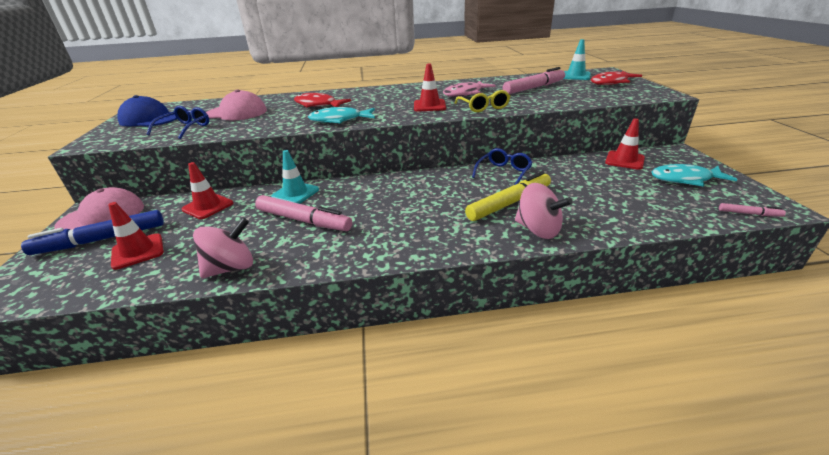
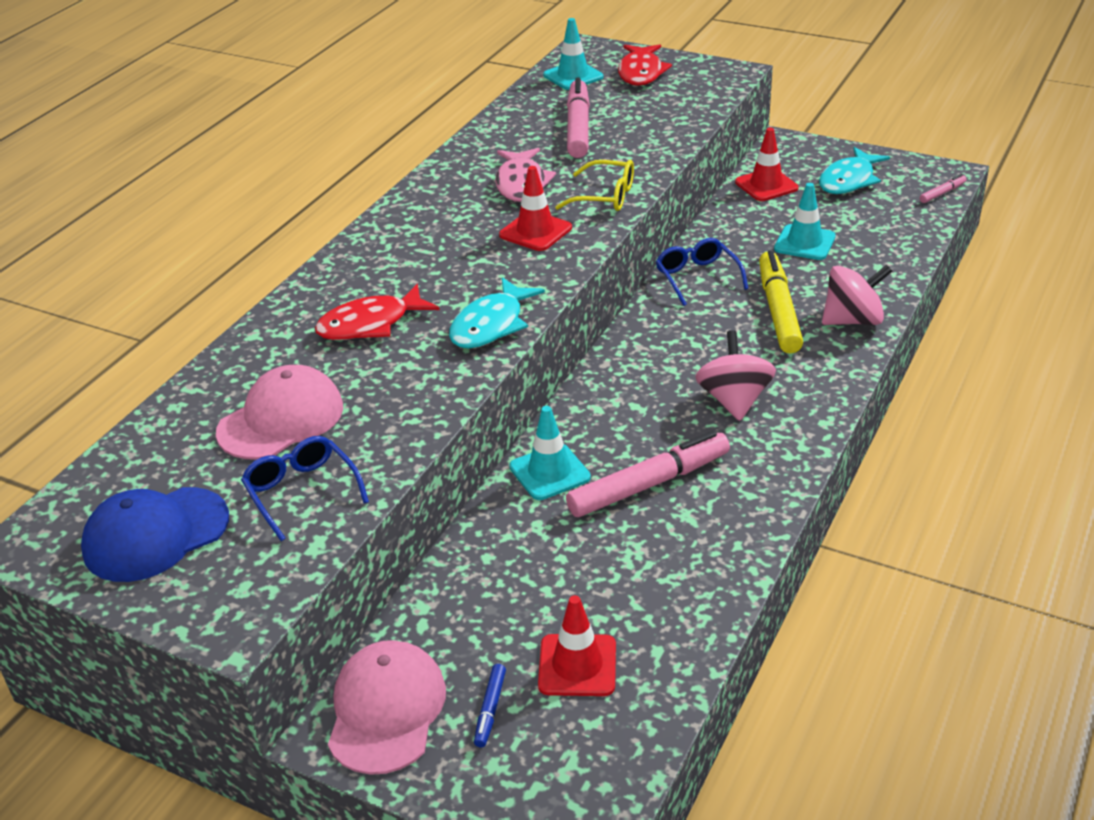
camera: 55 degrees left, 5 degrees up
blue marker [21,210,164,255] -> blue marker [474,664,506,747], size x0.45
red traffic cone [182,162,233,219] -> none
pink spinning top [193,218,253,278] -> pink spinning top moved to [695,330,776,421]
none -> turquoise traffic cone [774,183,836,260]

